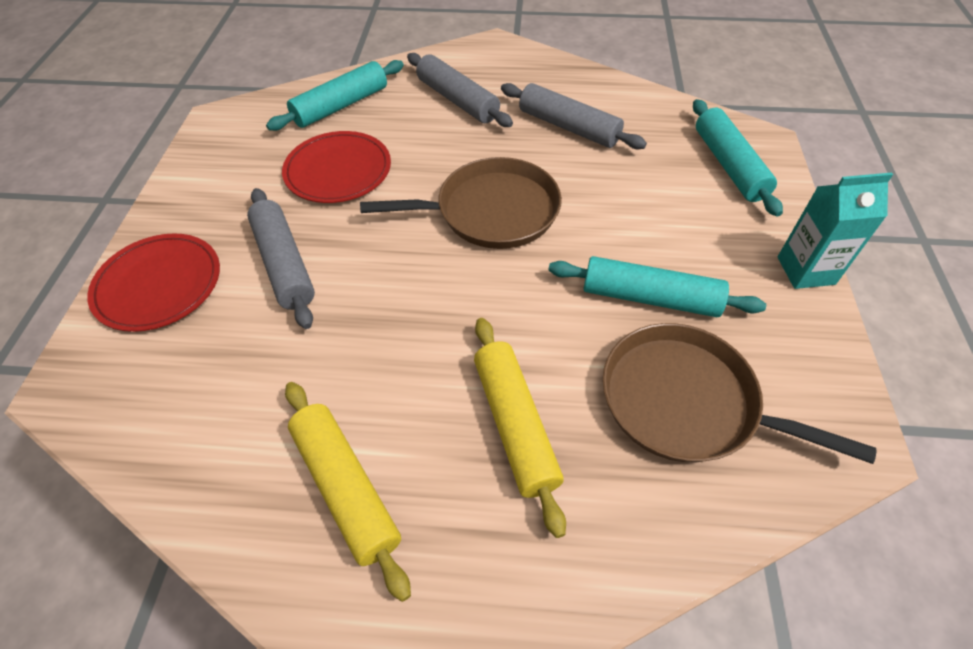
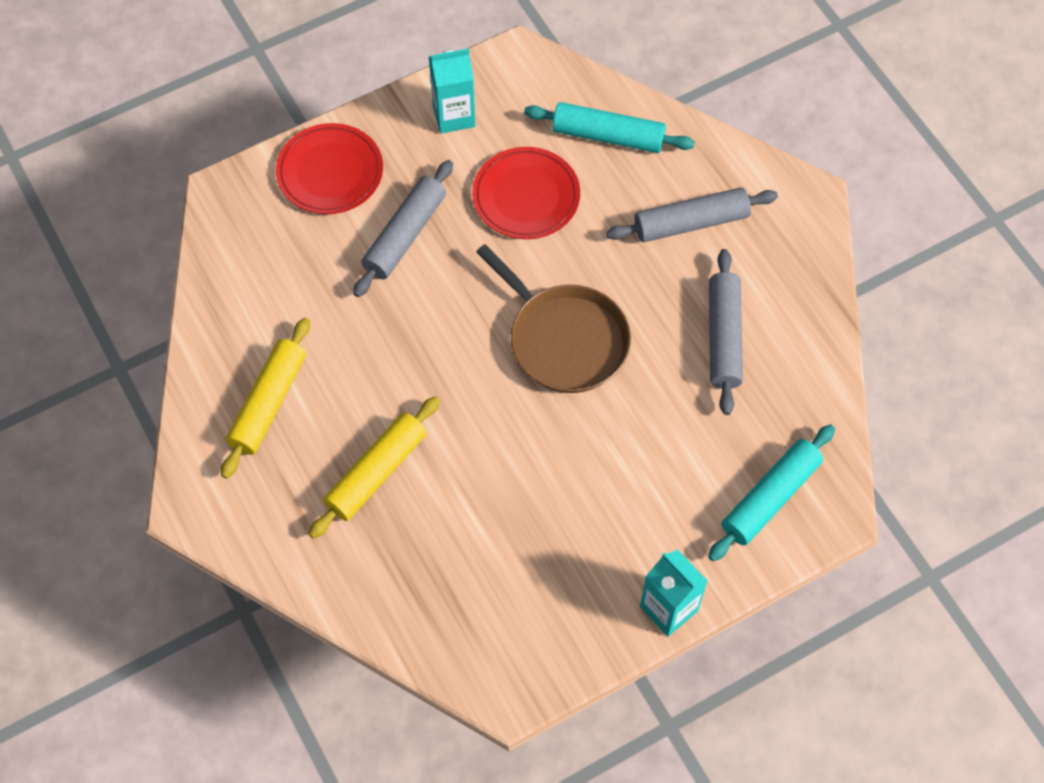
camera: 55 degrees right, 10 degrees up
grey rolling pin [407,53,513,127] -> grey rolling pin turned 60 degrees clockwise [606,187,778,242]
turquoise rolling pin [548,256,766,317] -> none
brown pan [602,323,876,464] -> none
none -> turquoise carton [429,48,476,134]

